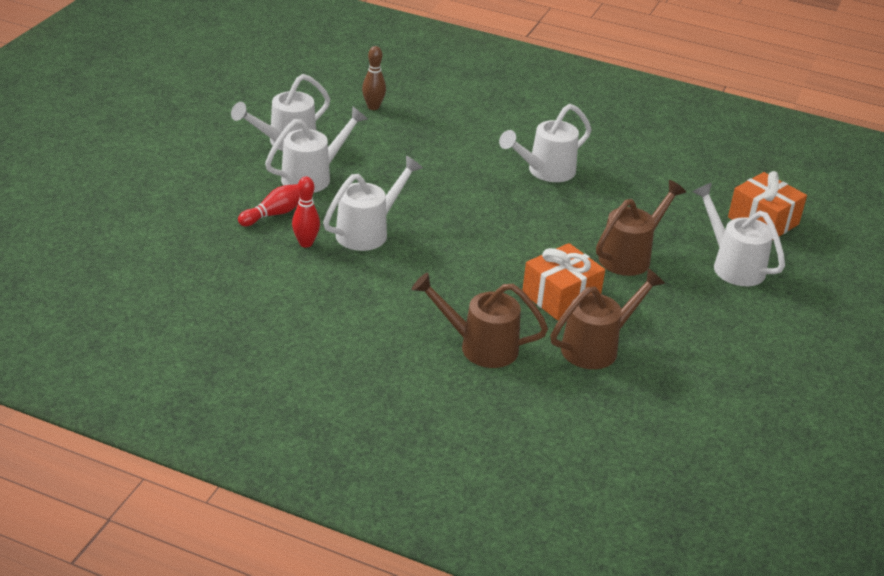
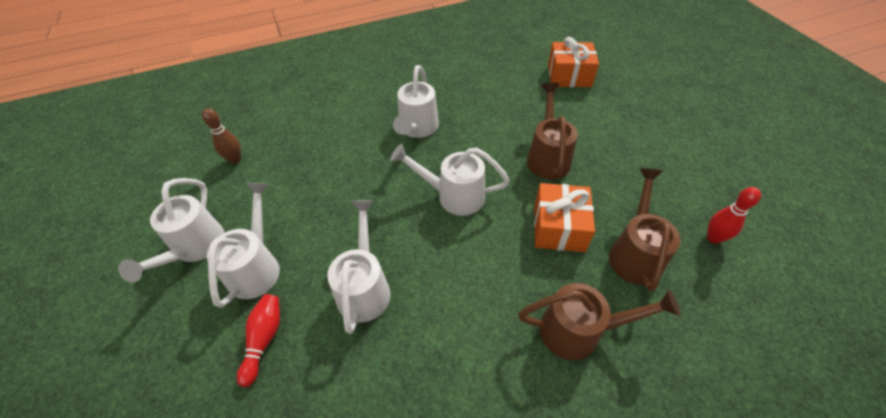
camera: 40 degrees left, 15 degrees up
red bowling pin [292,176,320,247] -> red bowling pin moved to [707,187,761,244]
brown watering can [412,273,548,368] -> brown watering can turned 150 degrees counterclockwise [518,283,681,360]
white watering can [692,183,785,286] -> white watering can moved to [390,144,510,216]

